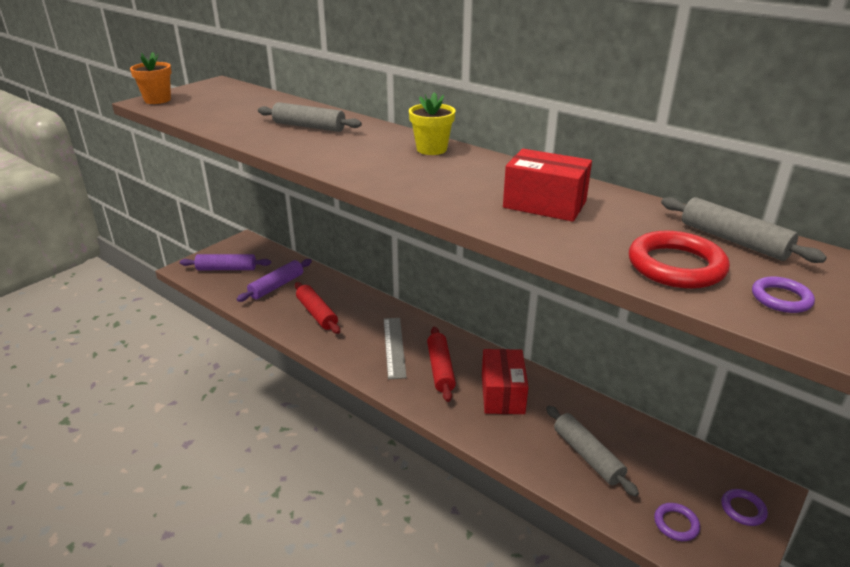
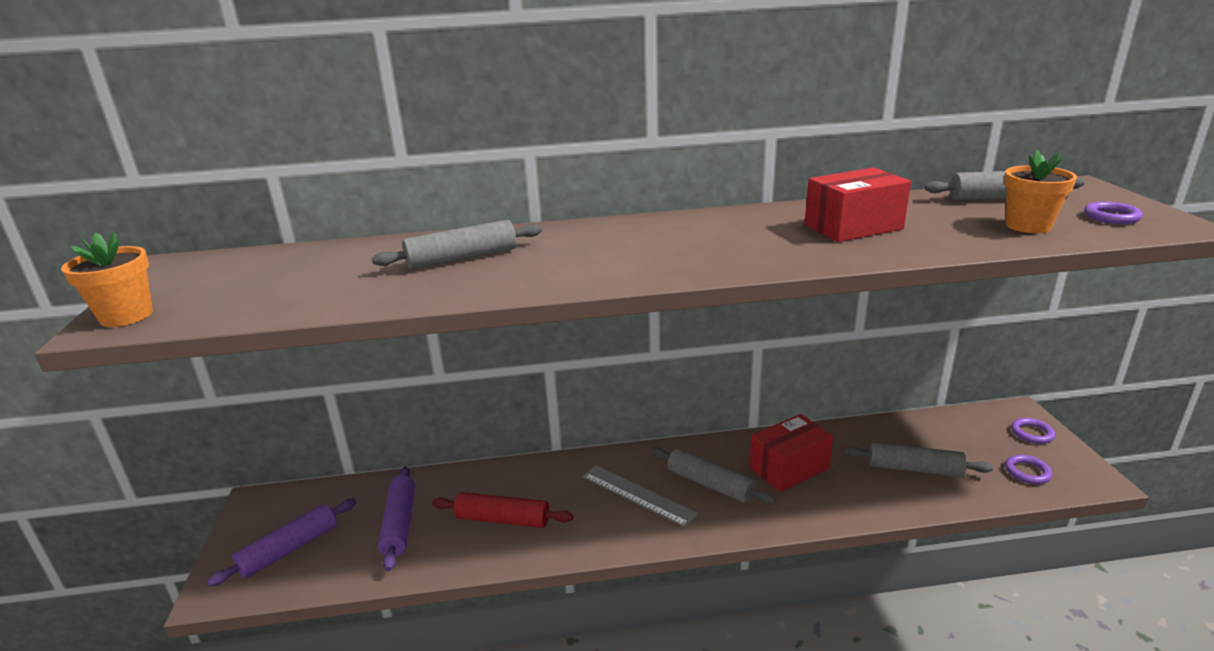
camera: 45 degrees left, 5 degrees down
yellow flower pot [409,92,455,155] -> none
red rolling pin [427,327,456,402] -> grey rolling pin [652,448,776,505]
red box [482,349,528,414] -> red box turned 75 degrees counterclockwise [749,414,833,492]
red ring [629,231,730,289] -> orange flower pot [1004,150,1077,233]

